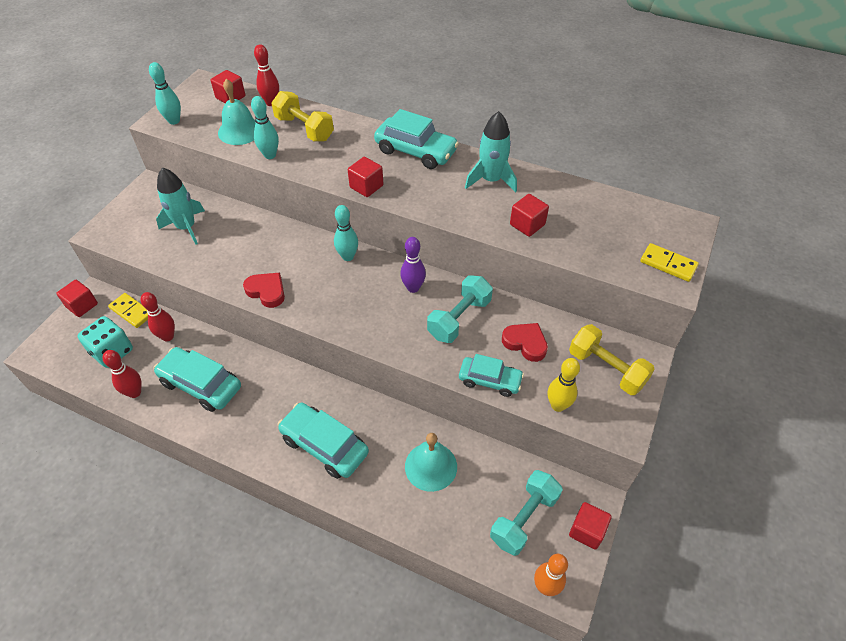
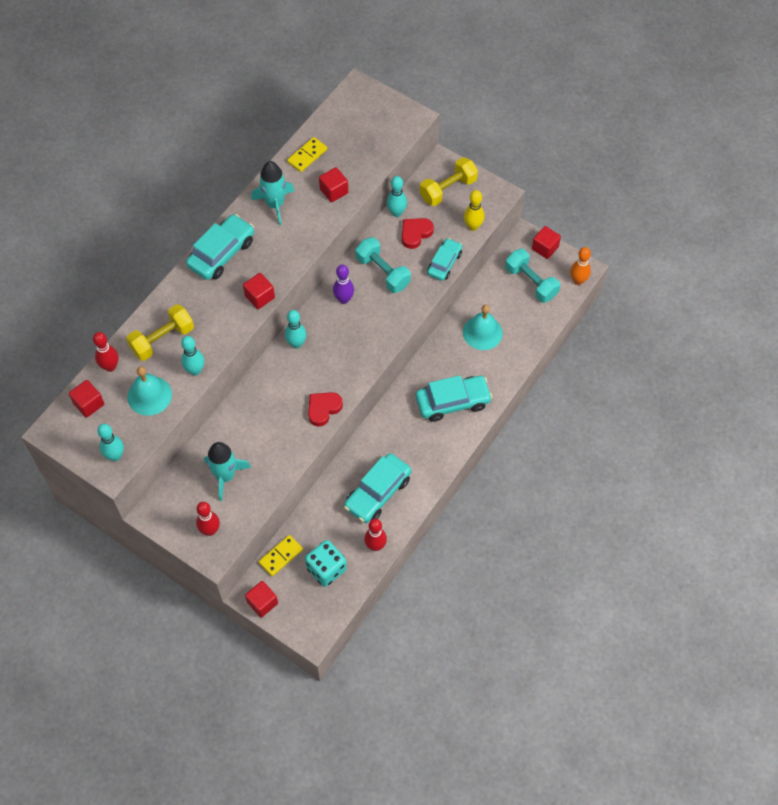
camera: 80 degrees left, 10 degrees up
red bowling pin [141,292,175,341] -> red bowling pin moved to [196,502,220,536]
turquoise car [278,403,369,479] -> turquoise car turned 150 degrees counterclockwise [416,375,493,422]
yellow domino [640,243,699,282] -> yellow domino moved to [287,137,327,172]
none -> turquoise bowling pin [387,176,407,217]

